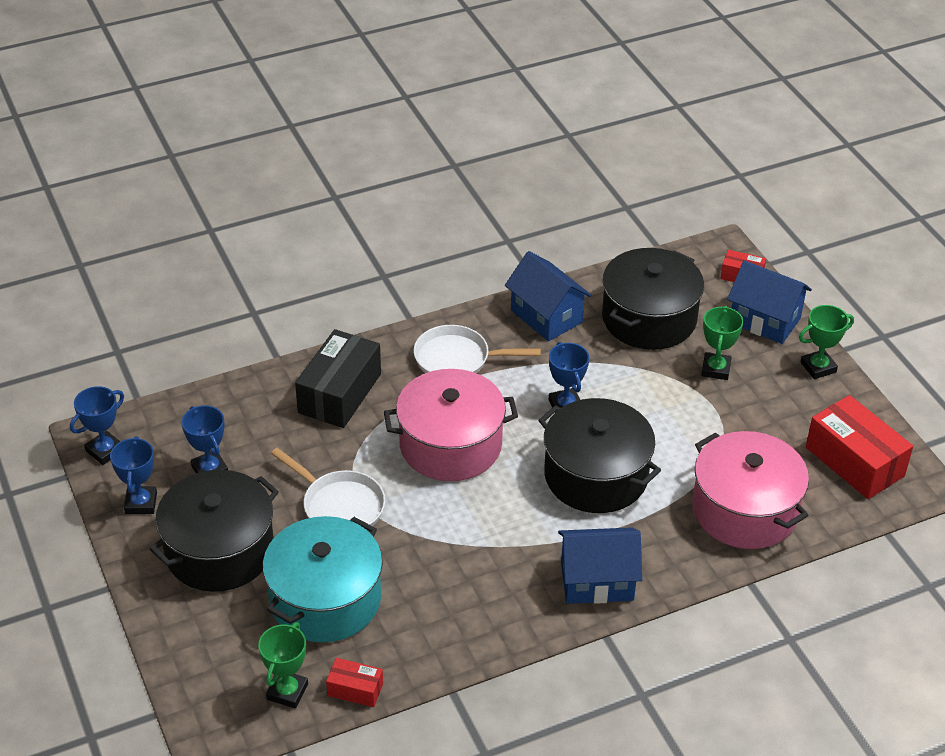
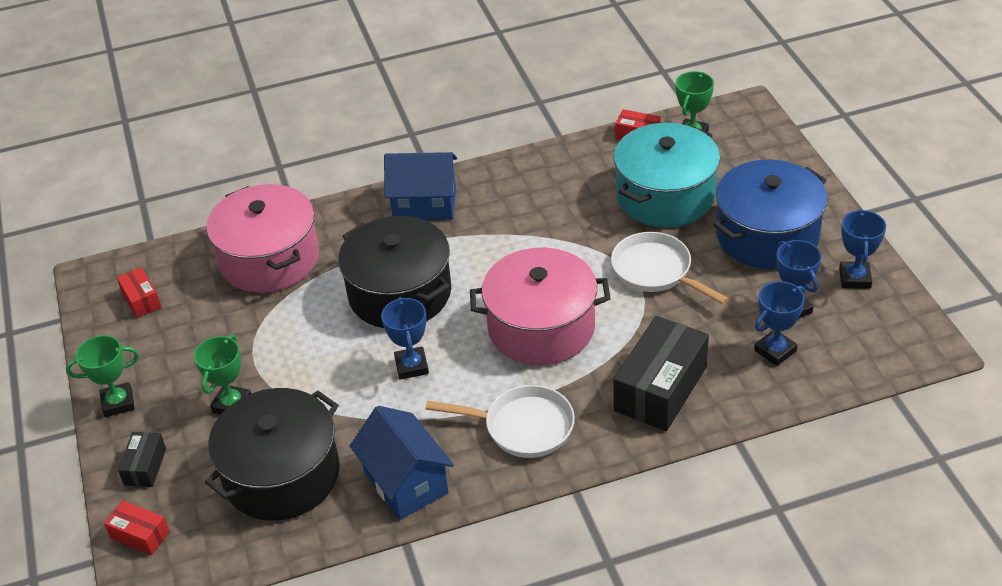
camera: 170 degrees left, 0 degrees up
blue trophy [70,386,124,465] -> blue trophy moved to [754,281,805,366]
black pot [150,470,279,592] -> blue pot [714,160,828,269]
blue house [727,260,812,344] -> black box [118,432,166,487]
red box [806,395,913,499] -> red box [117,267,162,318], size x0.50

